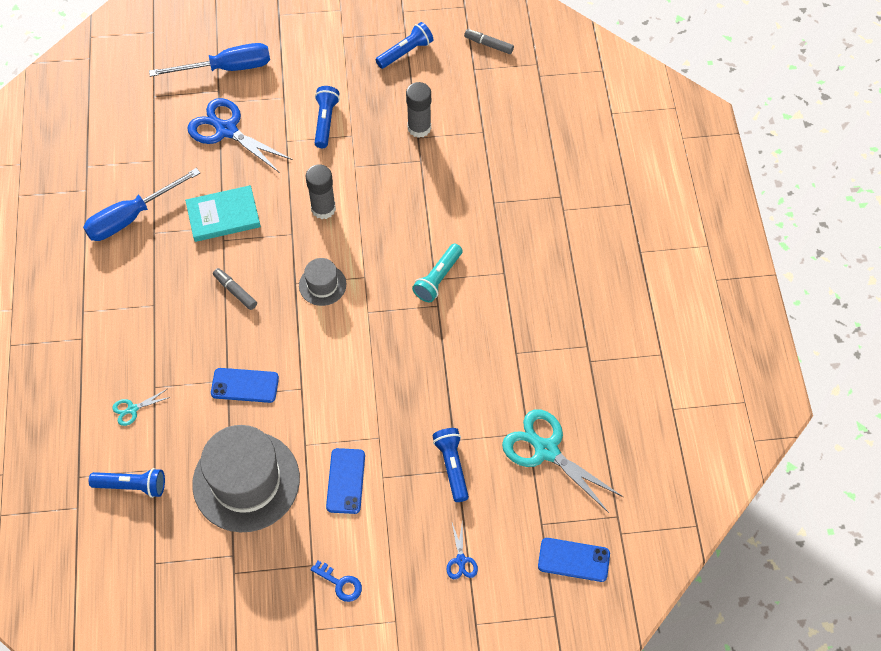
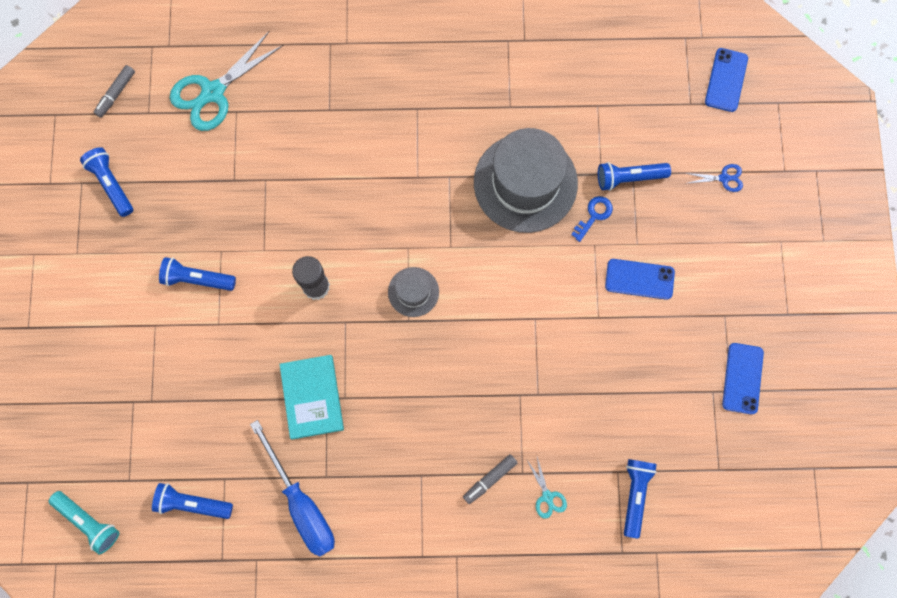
camera: 85 degrees left, 15 degrees up
blue screwdriver [149,43,270,77] -> none
blue scissors [187,98,293,173] -> none
grey hat [192,425,300,533] -> grey hat moved to [474,128,578,233]
blue phone [211,368,279,403] -> blue phone moved to [722,343,764,414]
grey marker [213,268,257,310] -> grey marker moved to [463,454,517,504]
blue key [310,561,362,602] -> blue key moved to [571,196,613,242]
grey glue stick [406,82,431,138] -> none
turquoise flashlight [412,244,463,302] -> turquoise flashlight moved to [49,491,119,554]
turquoise scissors [502,409,623,513] -> turquoise scissors moved to [170,31,284,131]
none -> blue flashlight [152,483,233,519]

